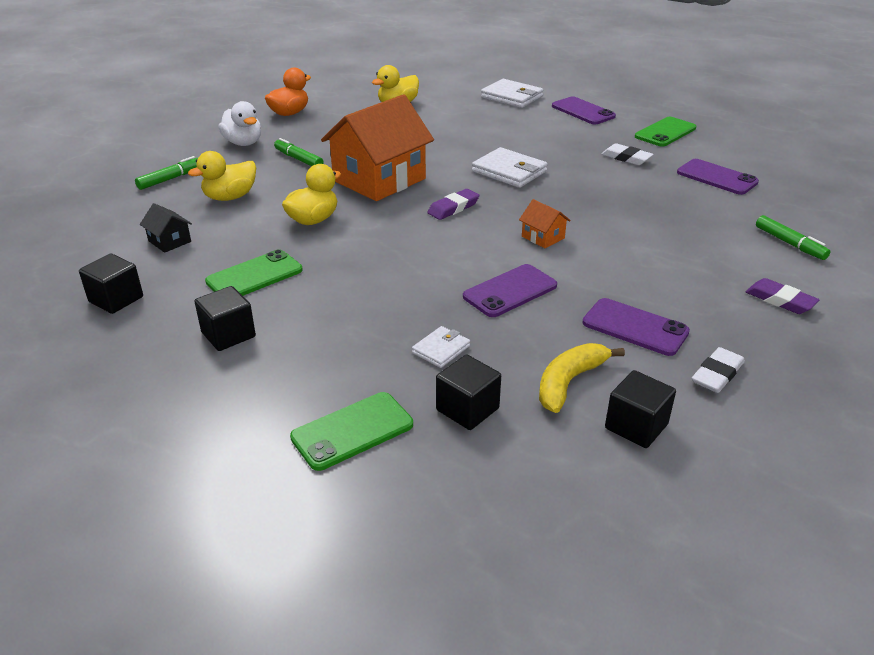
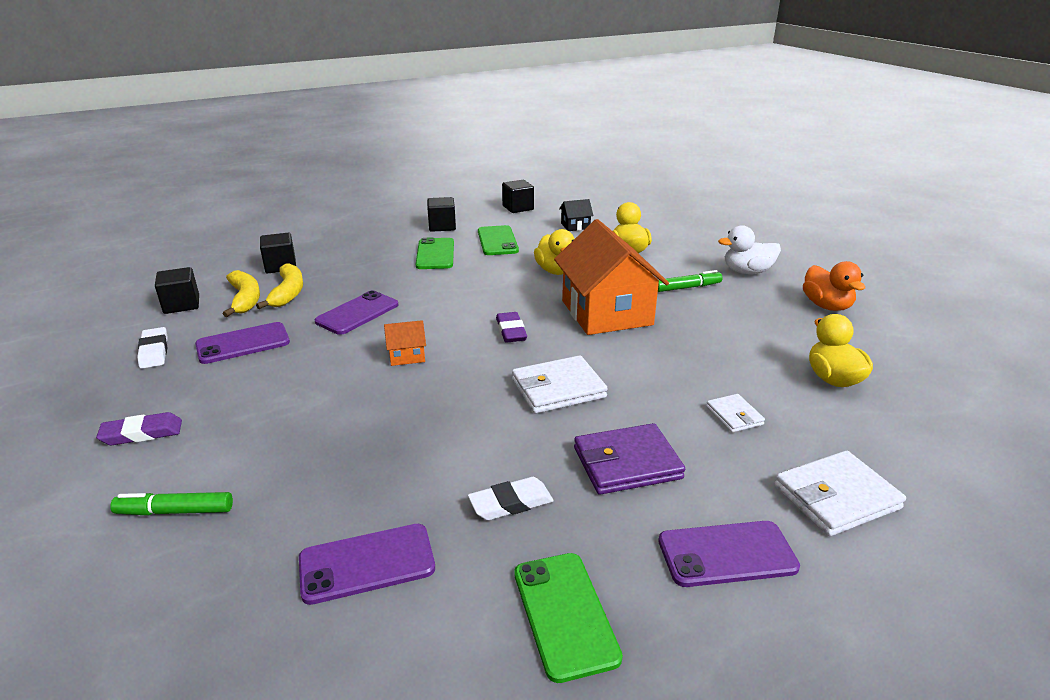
camera: 120 degrees right, 5 degrees down
green marker [135,156,198,190] -> none
green phone [290,392,413,471] -> green phone moved to [416,238,454,269]
white wallet [412,326,470,368] -> white wallet moved to [706,394,765,433]
purple phone [463,264,557,317] -> purple phone turned 45 degrees clockwise [315,290,398,335]
none -> yellow banana [256,263,303,309]
none -> purple wallet [574,423,685,495]

